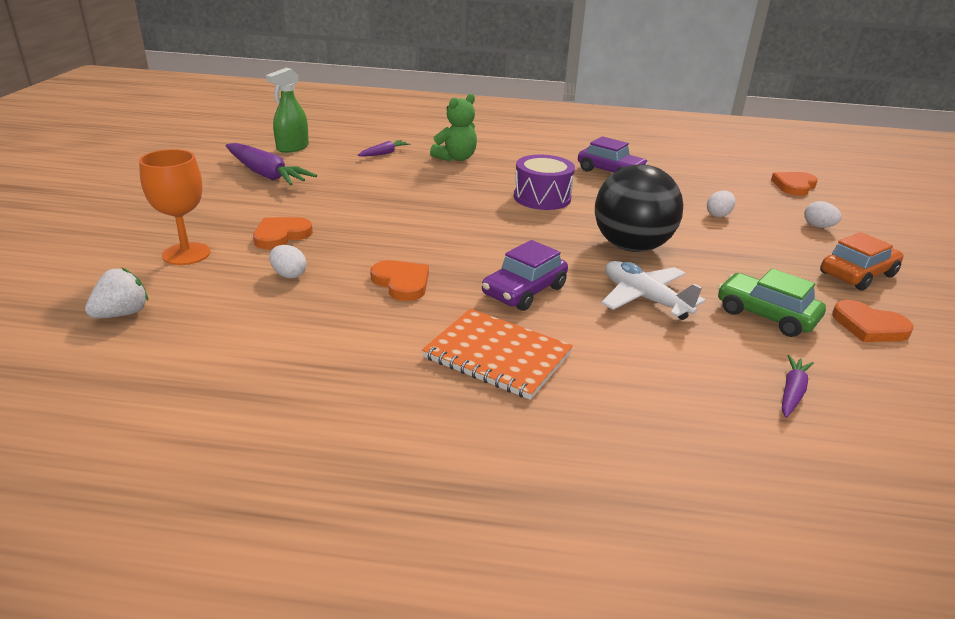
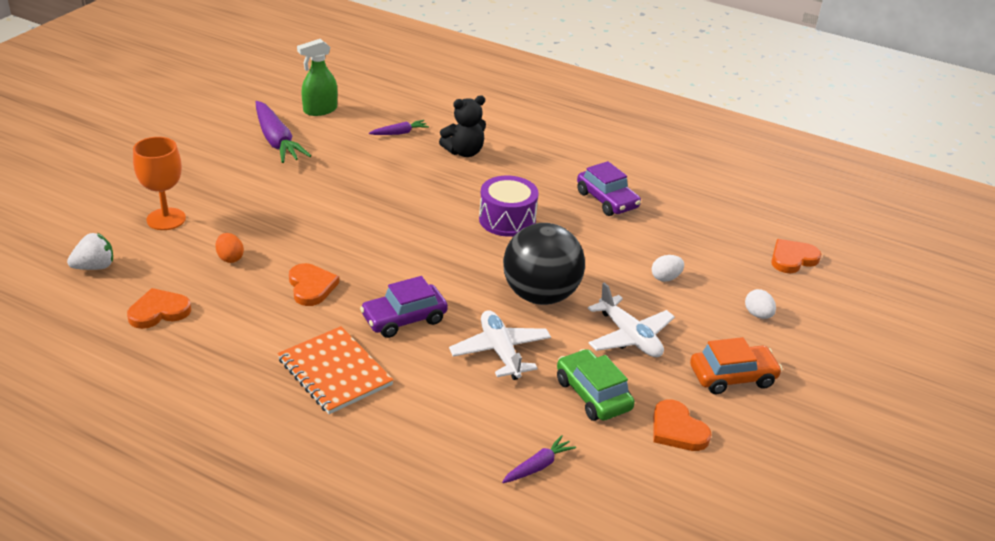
camera: 20 degrees right, 5 degrees up
orange heart [253,217,313,250] -> orange heart moved to [127,288,191,329]
white egg [269,245,307,278] -> orange egg [216,233,244,263]
green teddy bear [430,94,477,161] -> black teddy bear [439,95,486,157]
none -> white plane [588,282,675,357]

